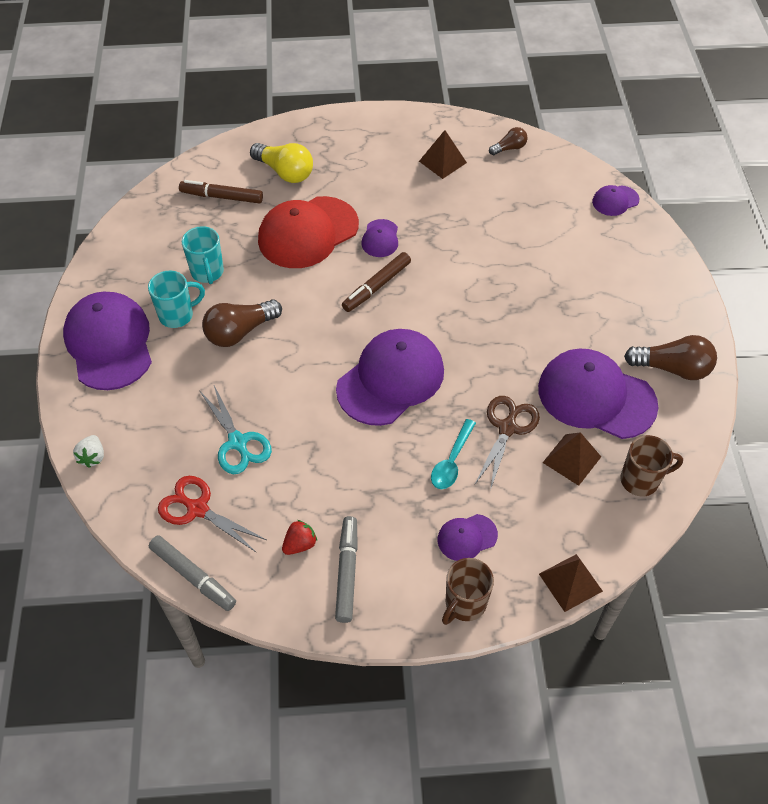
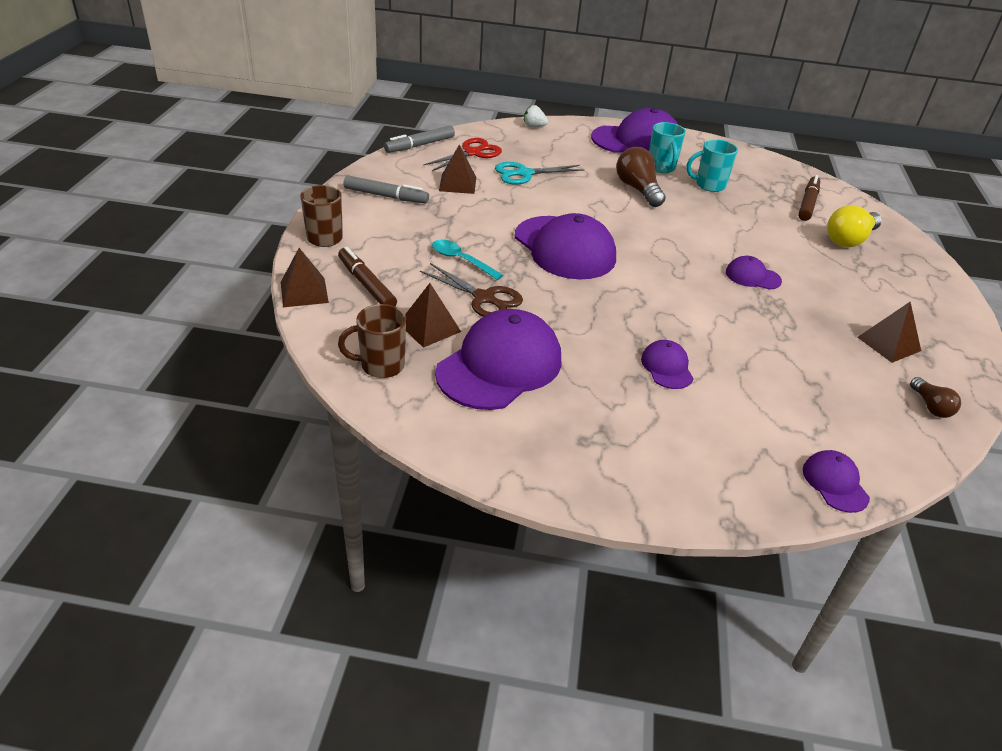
camera: 100 degrees right, 15 degrees down
red cap [258,196,359,268] -> none
red strawberry [282,520,317,555] -> none
brown marker [342,252,411,312] -> brown marker moved to [338,247,397,306]
purple cap [438,514,498,561] -> purple cap moved to [641,340,694,389]
brown mug [620,435,683,497] -> brown mug turned 75 degrees clockwise [338,304,406,378]
brown light bulb [624,335,717,380] -> none
none -> brown pyramid [439,145,476,194]

